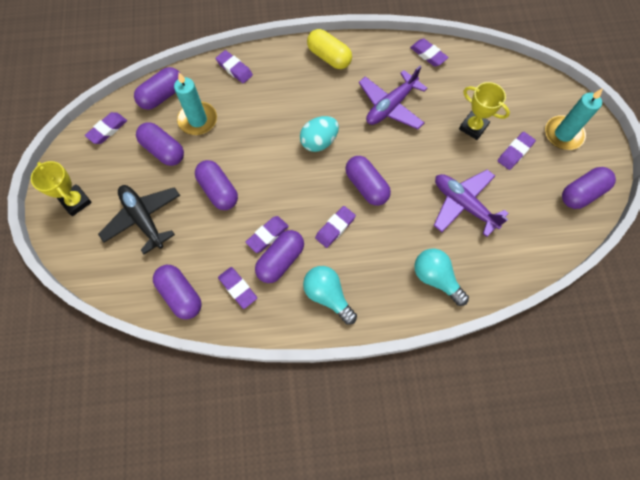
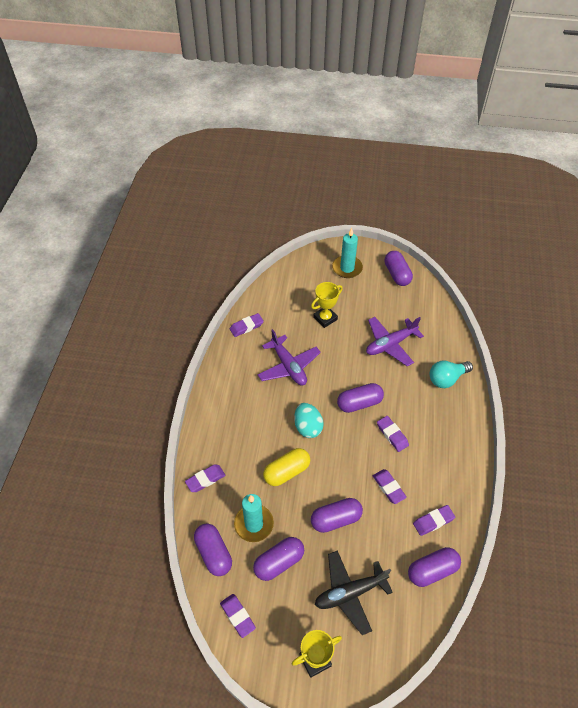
camera: 75 degrees left, 15 degrees down
purple capsule [255,230,304,283] -> none
turquoise light bulb [303,266,357,325] -> none
yellow capsule [307,29,352,69] -> yellow capsule moved to [263,448,310,486]
purple eraser [497,132,536,170] -> none

